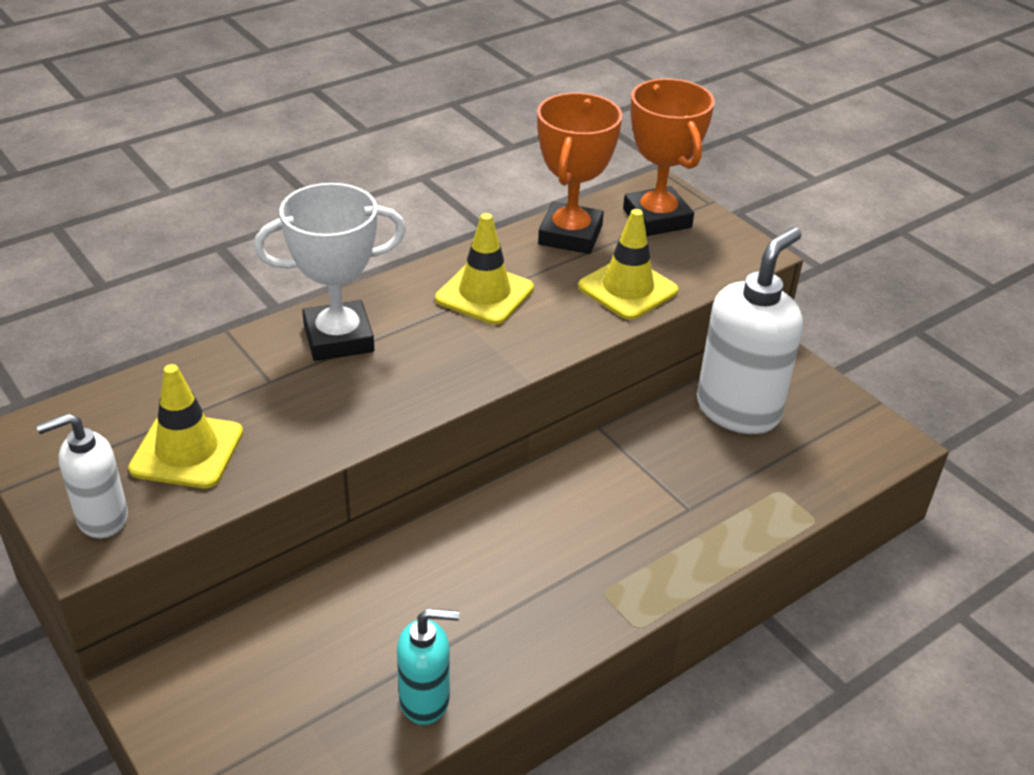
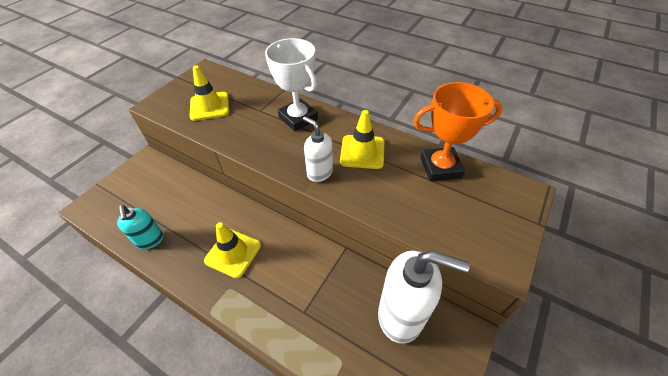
camera: 70 degrees right, 10 degrees up
white soap dispenser [36,413,128,538] -> white soap dispenser moved to [303,116,333,182]
yellow traffic cone [578,209,678,320] -> yellow traffic cone moved to [204,222,261,278]
orange trophy [623,78,715,236] -> none

